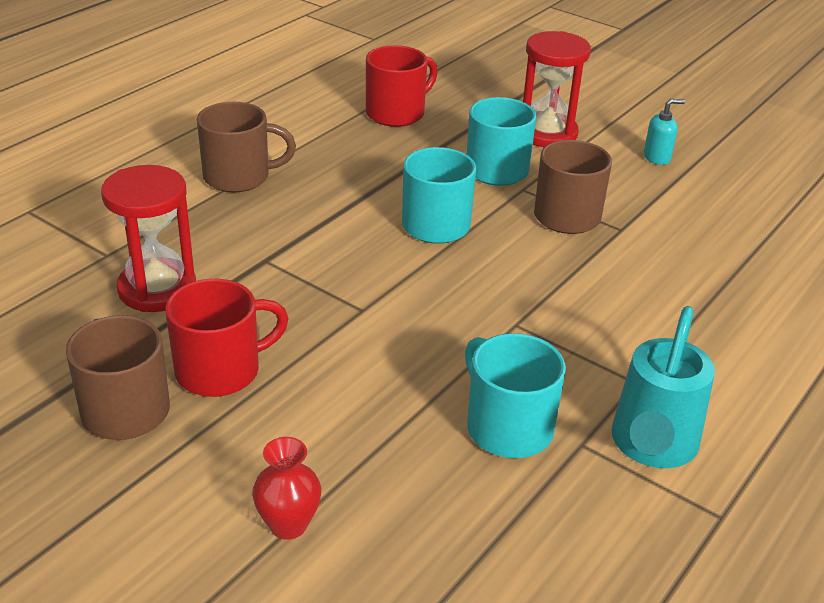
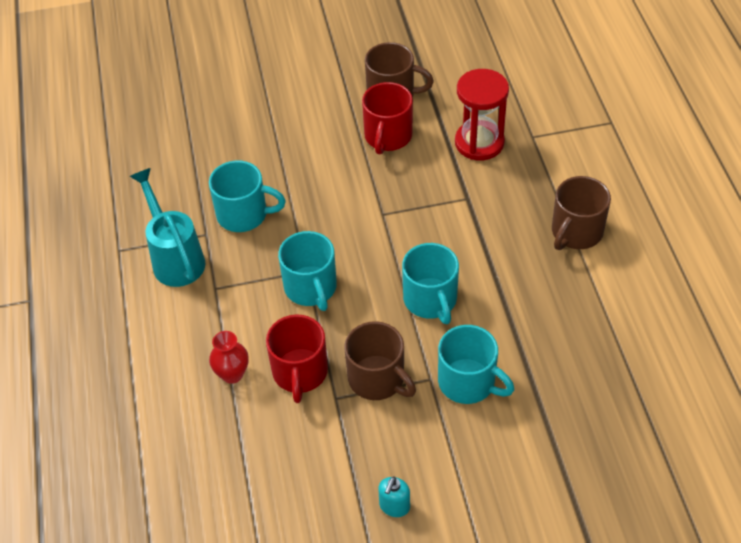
camera: 135 degrees right, 15 degrees up
red vase [252,437,321,540] -> red vase moved to [209,331,249,384]
red mug [366,45,438,127] -> red mug moved to [266,315,328,403]
red hourglass [523,31,591,147] -> none
none -> turquoise mug [278,231,337,311]

